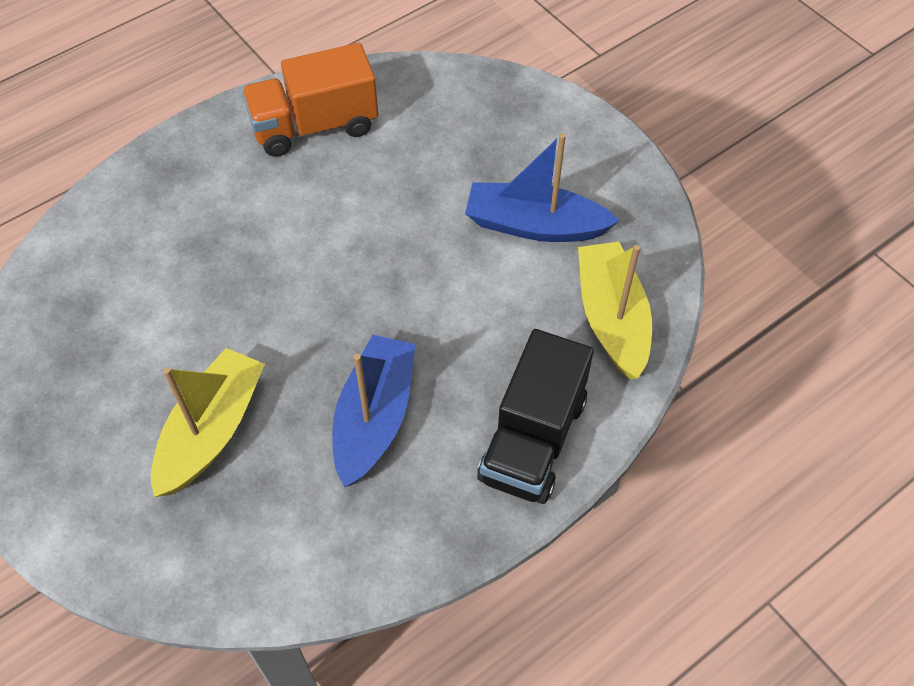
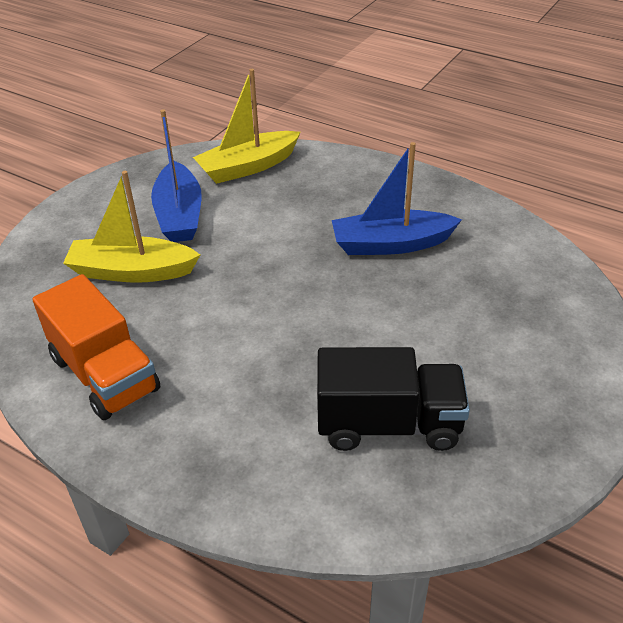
camera: 110 degrees left, 15 degrees down
yellow boat [151,348,265,497] -> yellow boat moved to [63,171,200,283]
black truck [477,329,594,504] -> black truck moved to [317,347,470,451]

